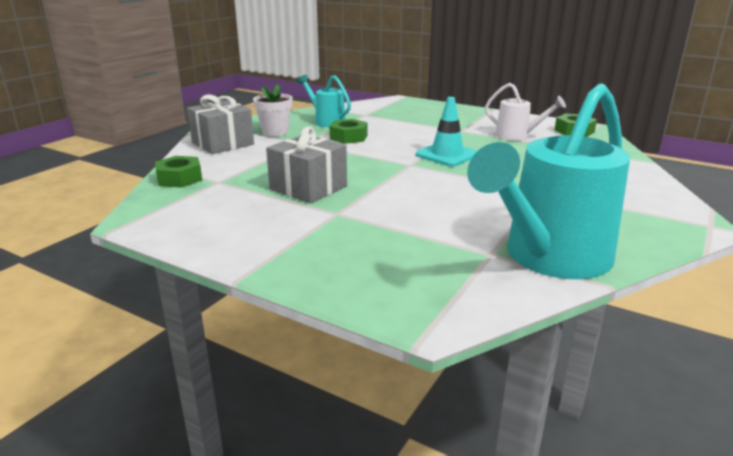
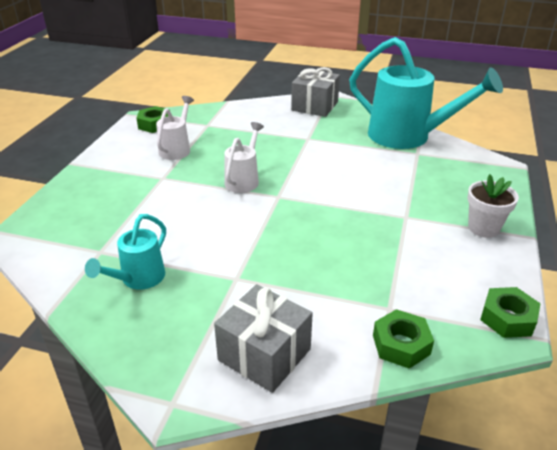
camera: 105 degrees left, 10 degrees up
white flower pot [253,84,293,137] -> white flower pot moved to [467,174,519,238]
grey gift [266,127,347,203] -> grey gift moved to [291,67,340,117]
green nut [329,119,368,144] -> green nut moved to [480,287,541,338]
turquoise traffic cone [416,97,477,166] -> white watering can [224,122,264,193]

